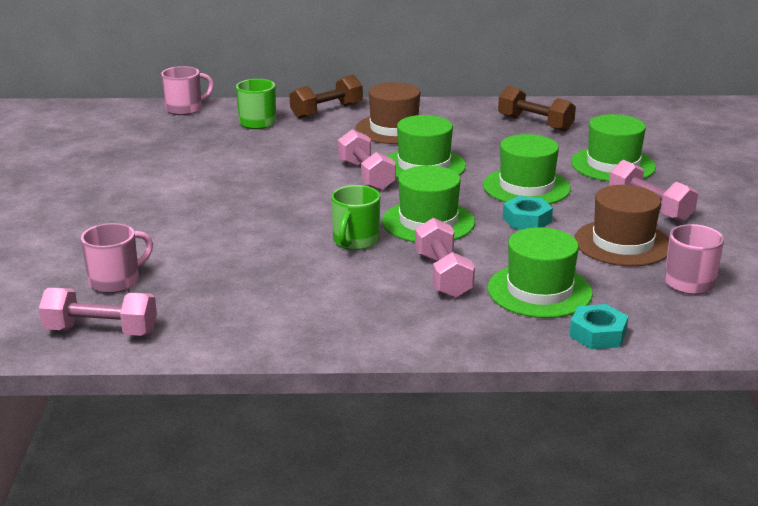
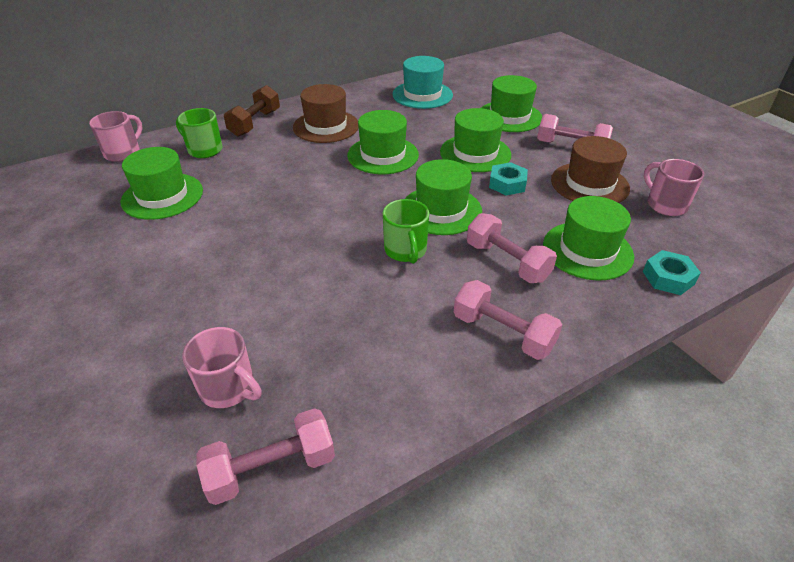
camera: 30 degrees left, 15 degrees up
pink mug [81,223,153,293] -> pink mug turned 105 degrees clockwise [182,327,261,408]
pink dumbbell [338,129,396,191] -> pink dumbbell moved to [454,280,562,360]
brown dumbbell [498,86,576,132] -> turquoise hat [393,56,453,109]
none -> green hat [121,147,203,220]

